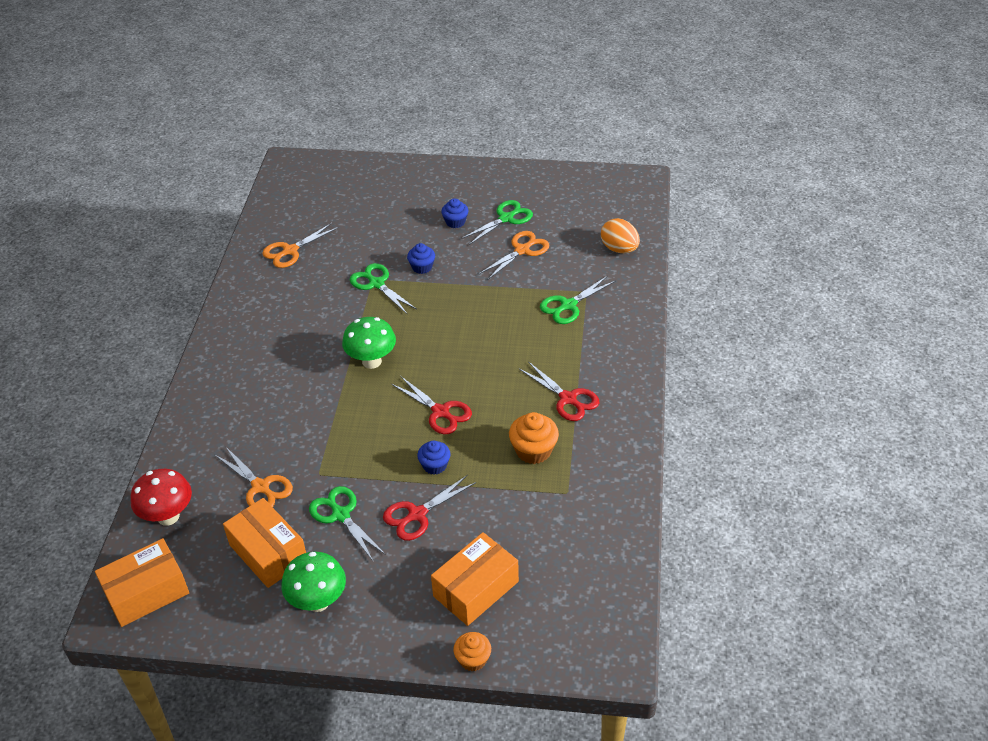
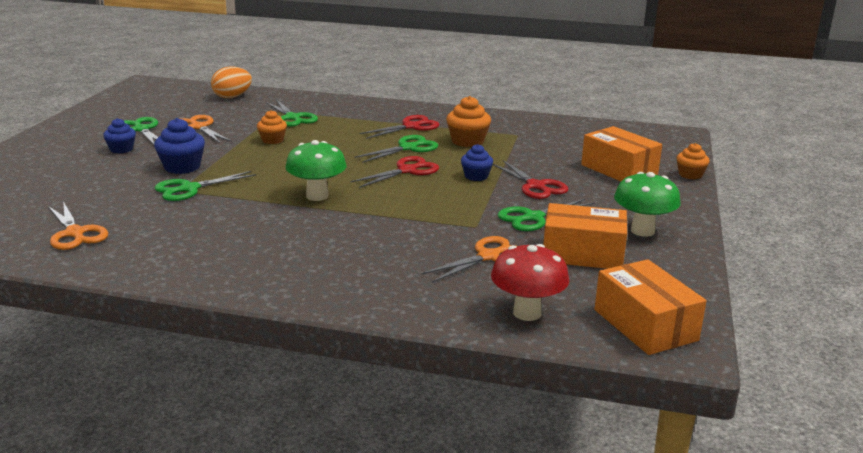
camera: 85 degrees left, 20 degrees down
orange box [223,498,306,588] -> orange box turned 45 degrees clockwise [543,203,627,269]
blue cupcake [407,243,435,274] -> blue cupcake [154,118,205,174], size x1.51
none -> orange cupcake [257,110,287,144]
none -> green scissors [354,135,438,163]

